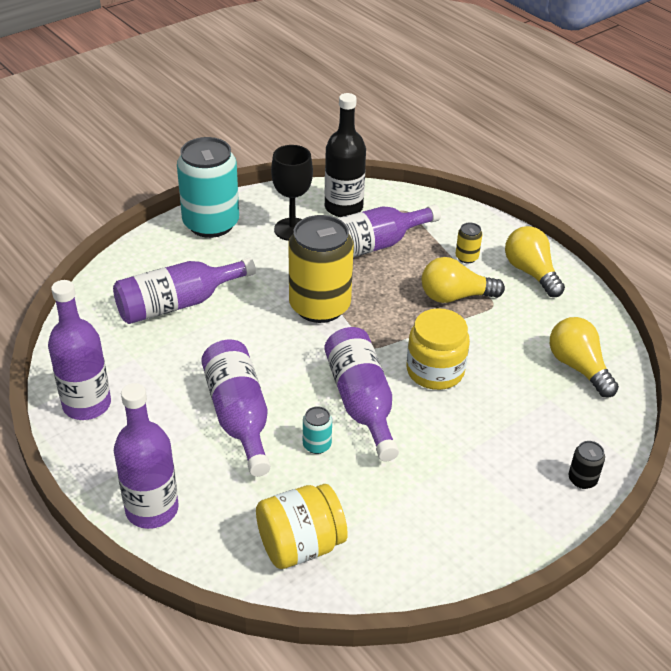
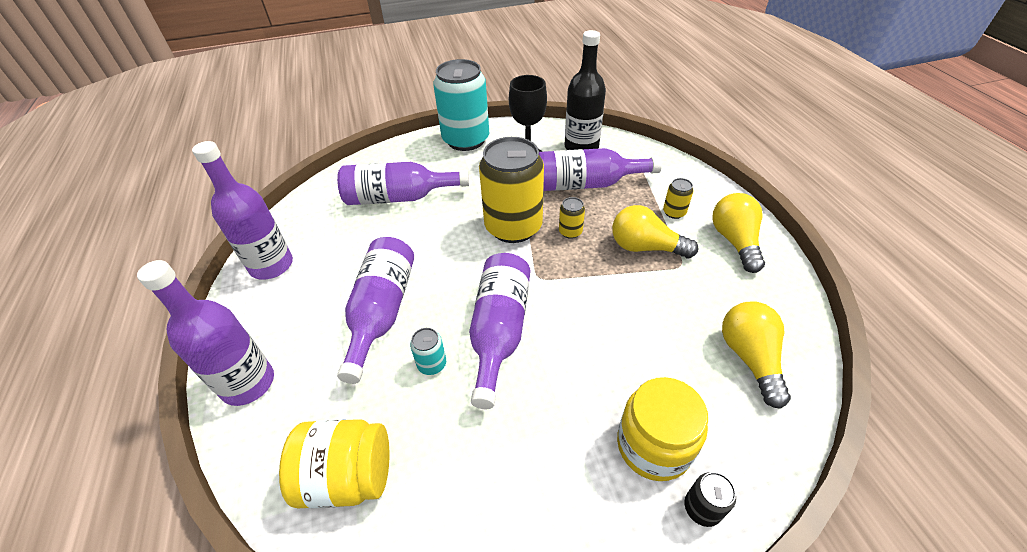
camera: 25 degrees right, 5 degrees up
yellow jar [407,308,470,390] -> yellow jar moved to [617,377,708,481]
none -> yellow can [559,197,585,239]

